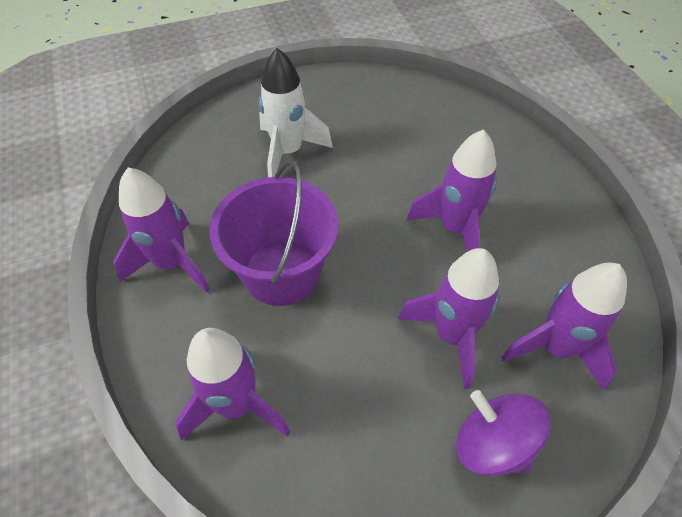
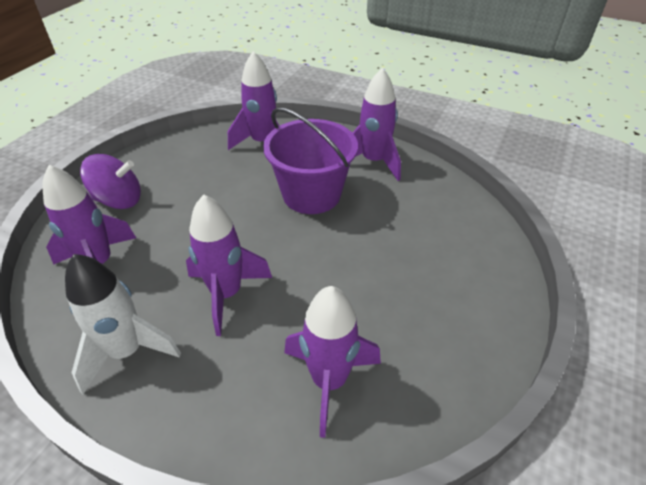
camera: 135 degrees right, 10 degrees down
white rocket [259,48,333,177] -> white rocket moved to [65,254,181,394]
purple rocket [398,248,499,390] -> purple rocket moved to [284,286,381,438]

